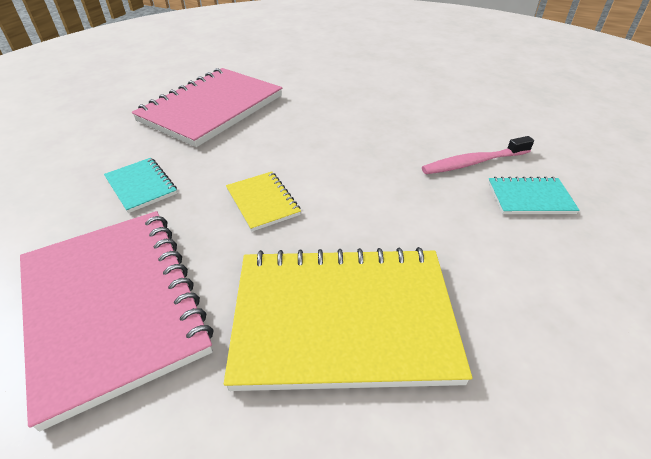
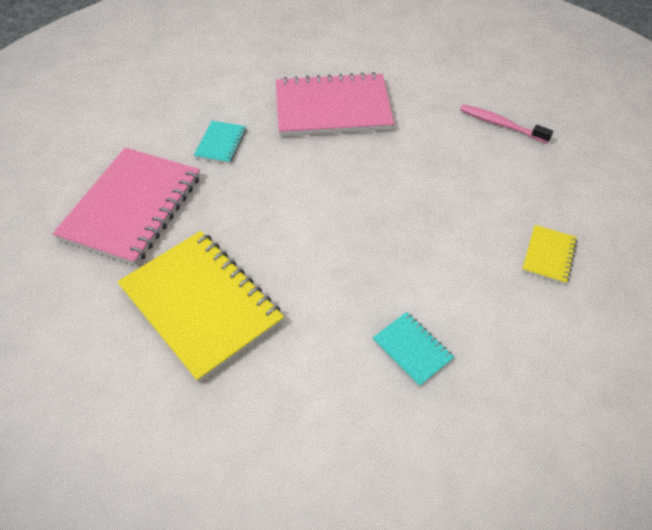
camera: 50 degrees right, 10 degrees up
yellow notebook [226,171,301,232] -> yellow notebook moved to [522,225,578,284]
pink toothbrush [422,136,534,174] -> pink toothbrush moved to [460,104,553,143]

